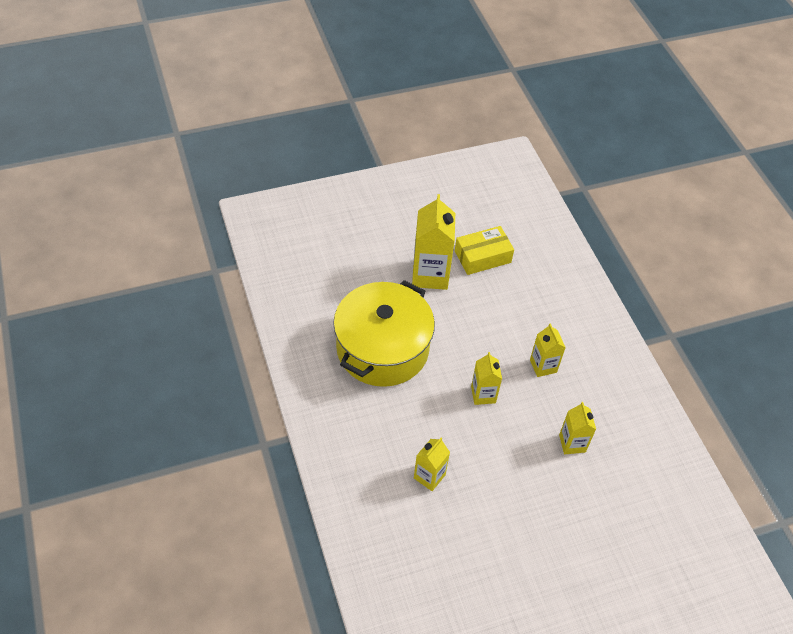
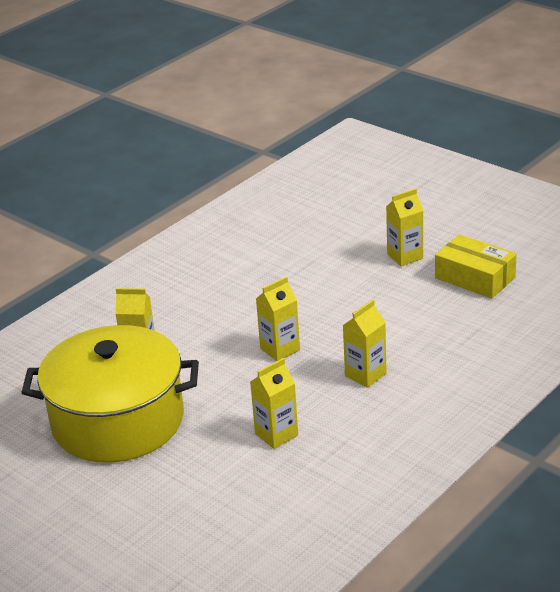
camera: 65 degrees right, 20 degrees down
yellow pot [333,280,435,387] -> yellow pot moved to [21,325,199,463]
yellow carton [412,194,455,290] -> yellow carton [386,189,423,266], size x0.57

